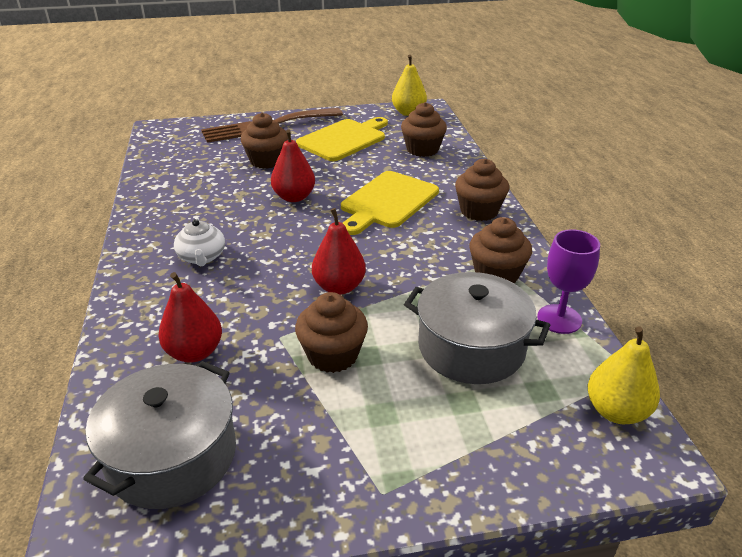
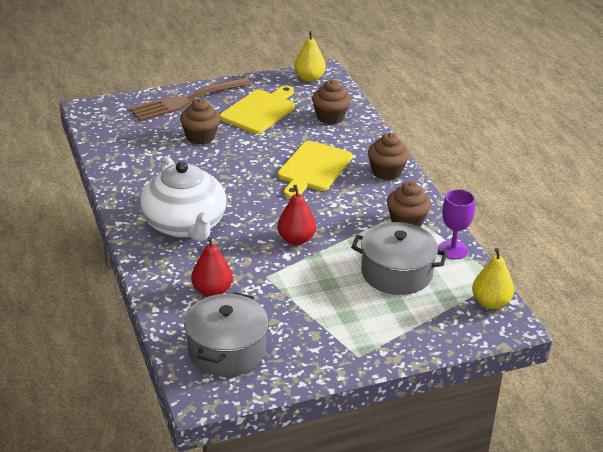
camera: 10 degrees left, 0 degrees up
white teapot [174,217,225,266] -> white teapot [140,156,226,241], size x2.24
red pear [271,129,315,202] -> none
brown cupcake [295,292,368,373] -> none

